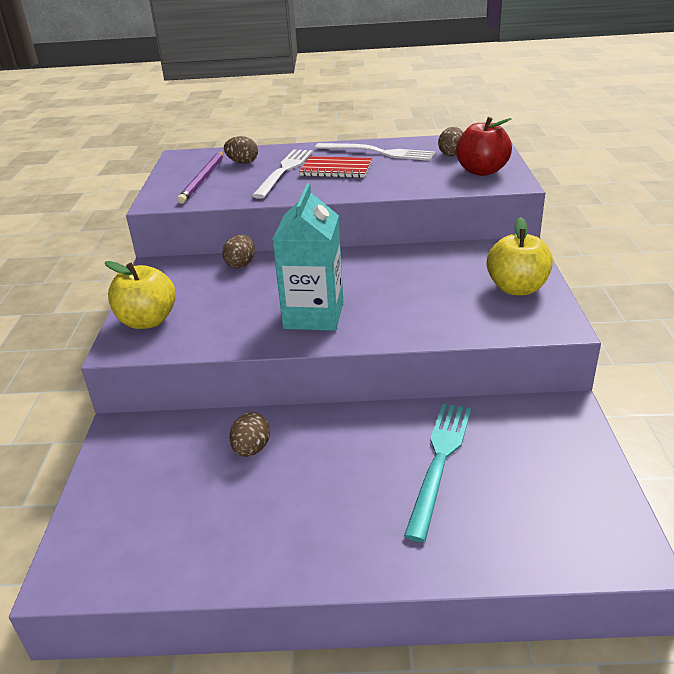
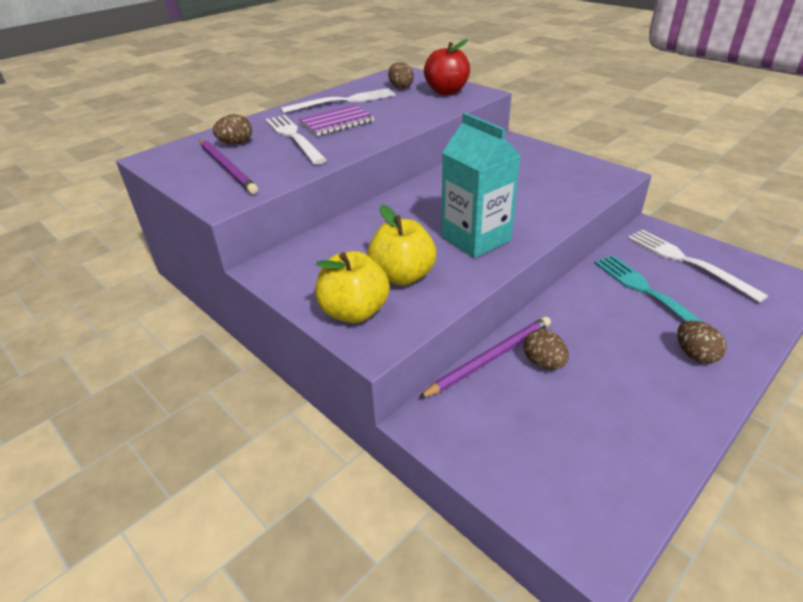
camera: 45 degrees left, 5 degrees up
brown egg [222,235,255,268] -> brown egg moved to [677,321,726,364]
red notebook [299,156,372,178] -> purple notebook [299,105,374,136]
yellow apple [487,217,553,295] -> yellow apple moved to [367,205,436,286]
none -> purple pencil [418,316,551,399]
none -> white fork [628,230,768,303]

